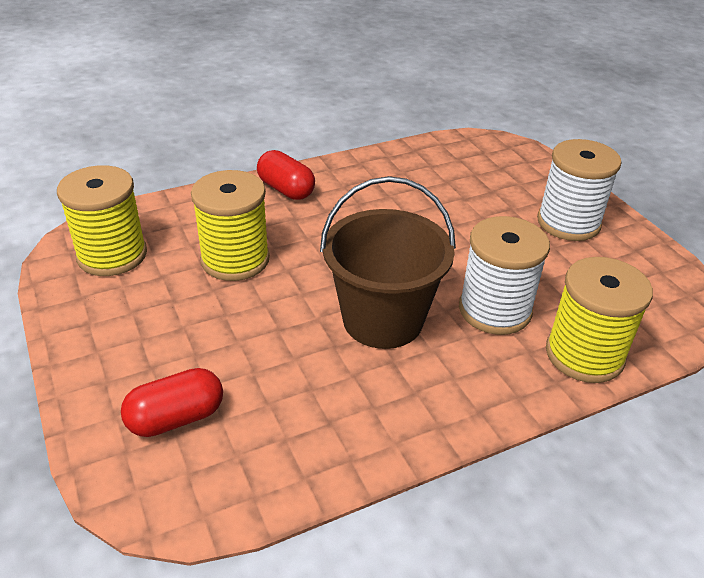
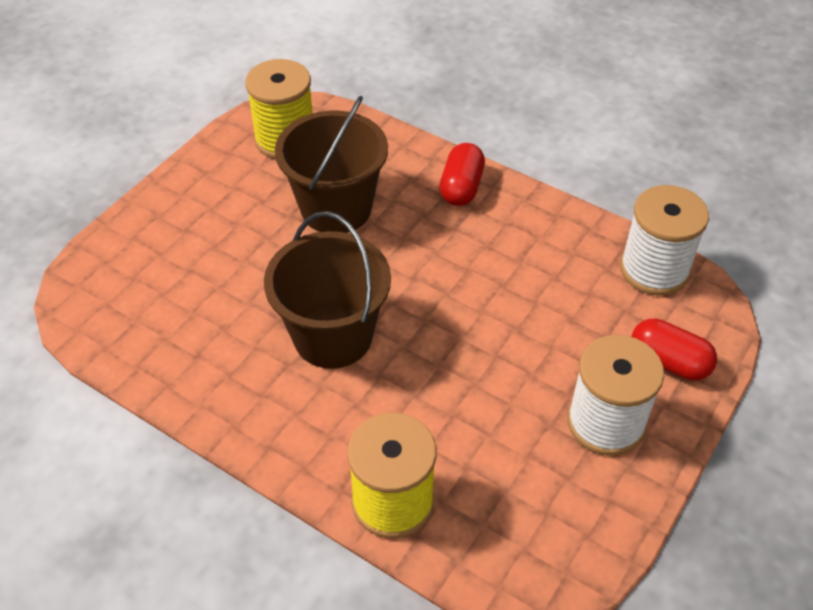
camera: 60 degrees right, 10 degrees up
red capsule [121,368,223,437] -> red capsule moved to [631,319,717,381]
yellow spool [191,170,270,281] -> brown bucket [275,95,388,233]
white spool [459,216,550,335] -> white spool moved to [620,185,709,296]

